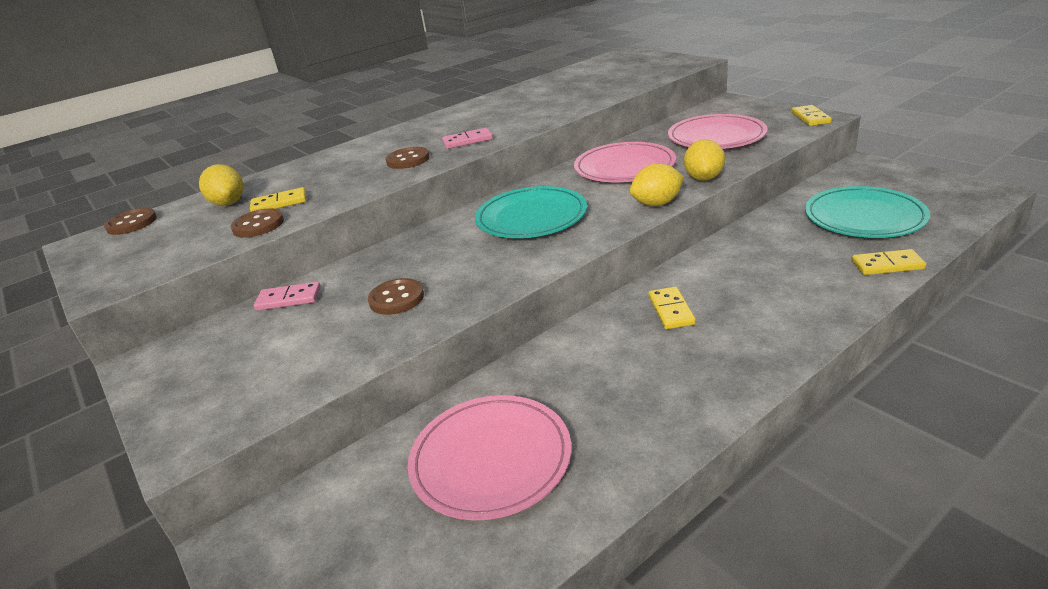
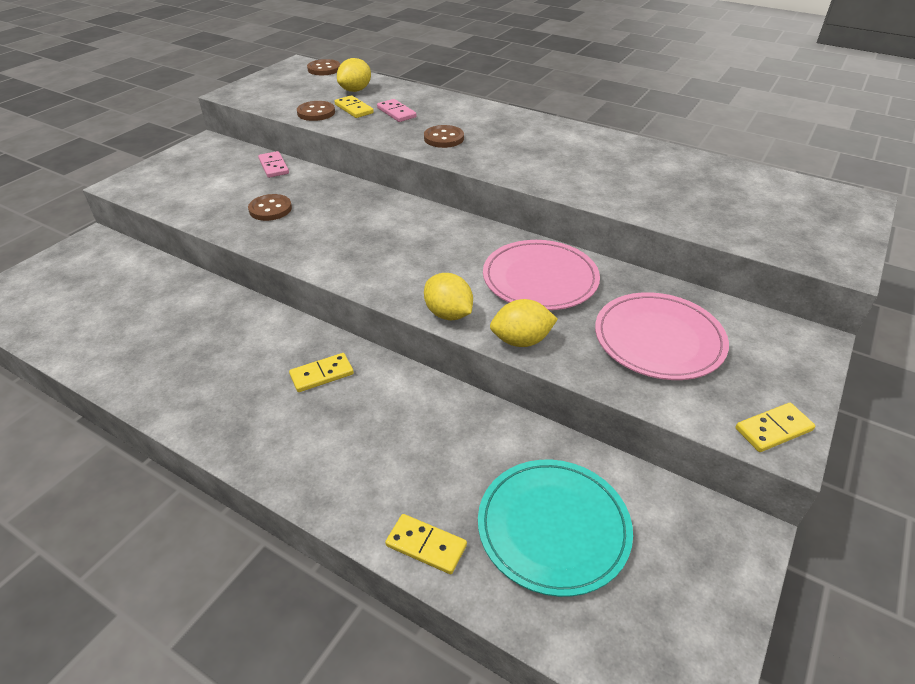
camera: 65 degrees right, 10 degrees up
pink plate [408,395,571,520] -> none
pink domino [442,128,493,149] -> pink domino moved to [377,99,417,122]
turquoise plate [475,186,587,238] -> none
yellow domino [852,249,926,275] -> yellow domino turned 45 degrees counterclockwise [385,514,467,574]

